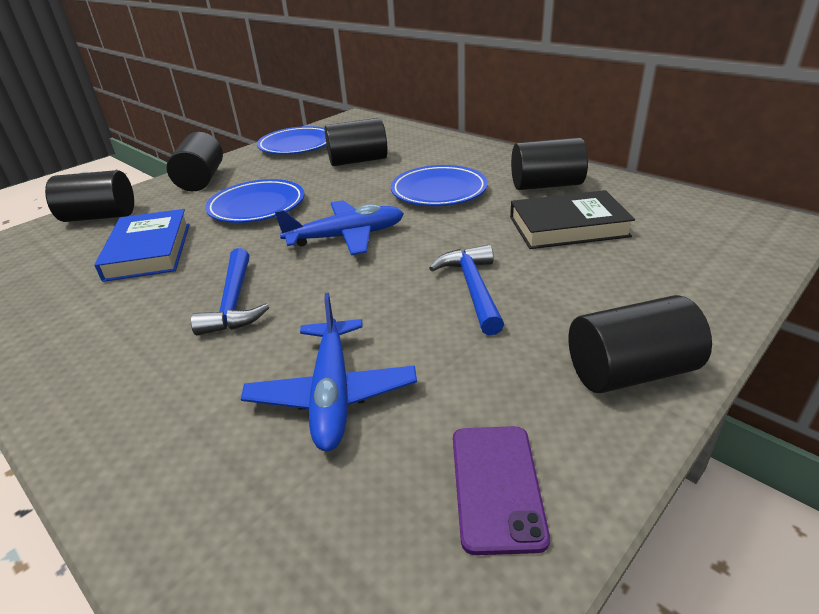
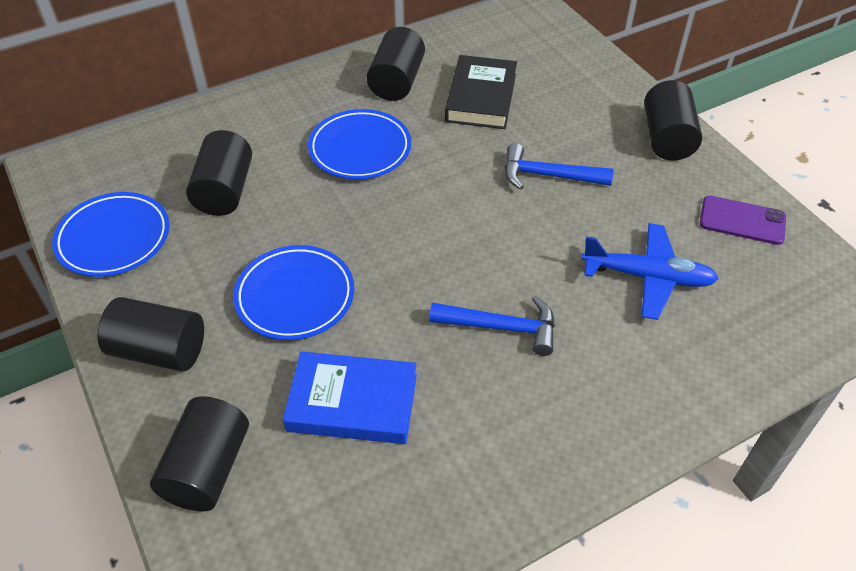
camera: 75 degrees left, 15 degrees up
blue plane [275,200,404,255] -> none

